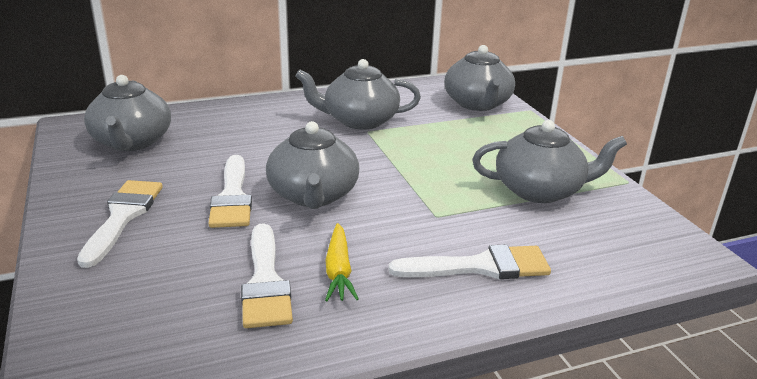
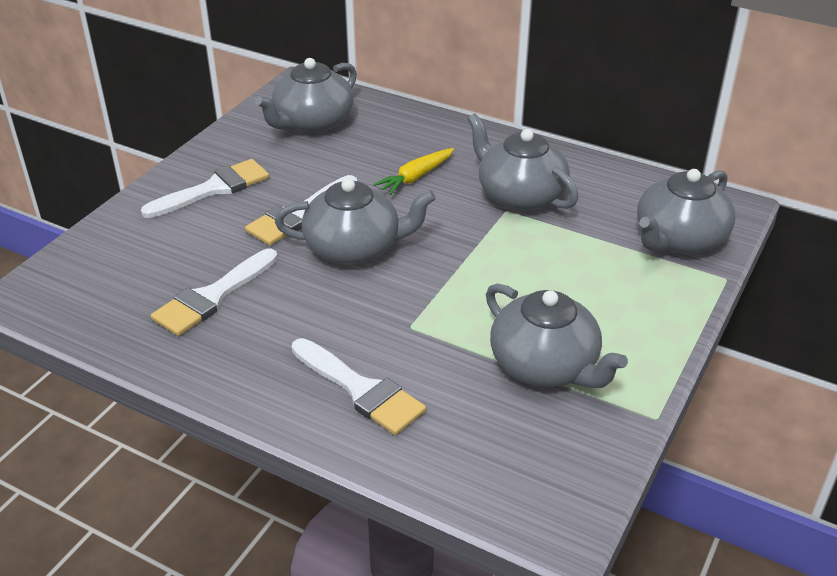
camera: 50 degrees right, 10 degrees up
grey teapot [266,121,359,209] -> grey teapot turned 135 degrees counterclockwise [275,178,436,265]
yellow carrot [325,223,359,301] -> yellow carrot moved to [373,148,454,195]

